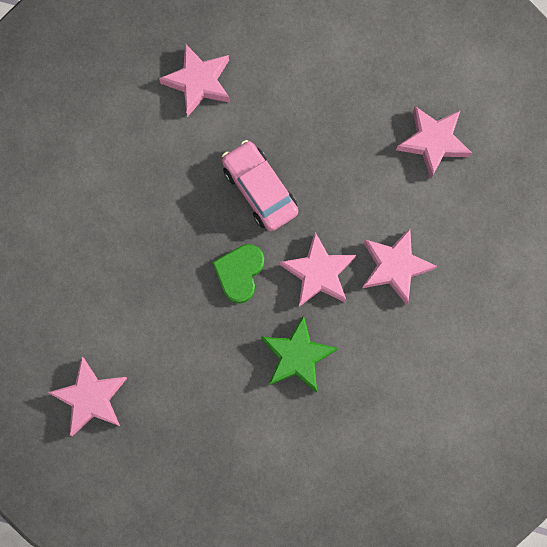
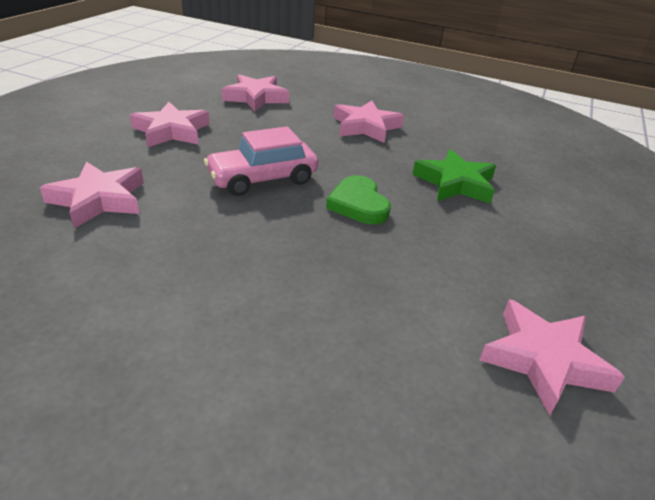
camera: 85 degrees left, 40 degrees down
green heart [212,244,264,304] -> green heart turned 45 degrees clockwise [326,175,391,224]
pink star [280,232,356,307] -> pink star moved to [130,102,210,148]

